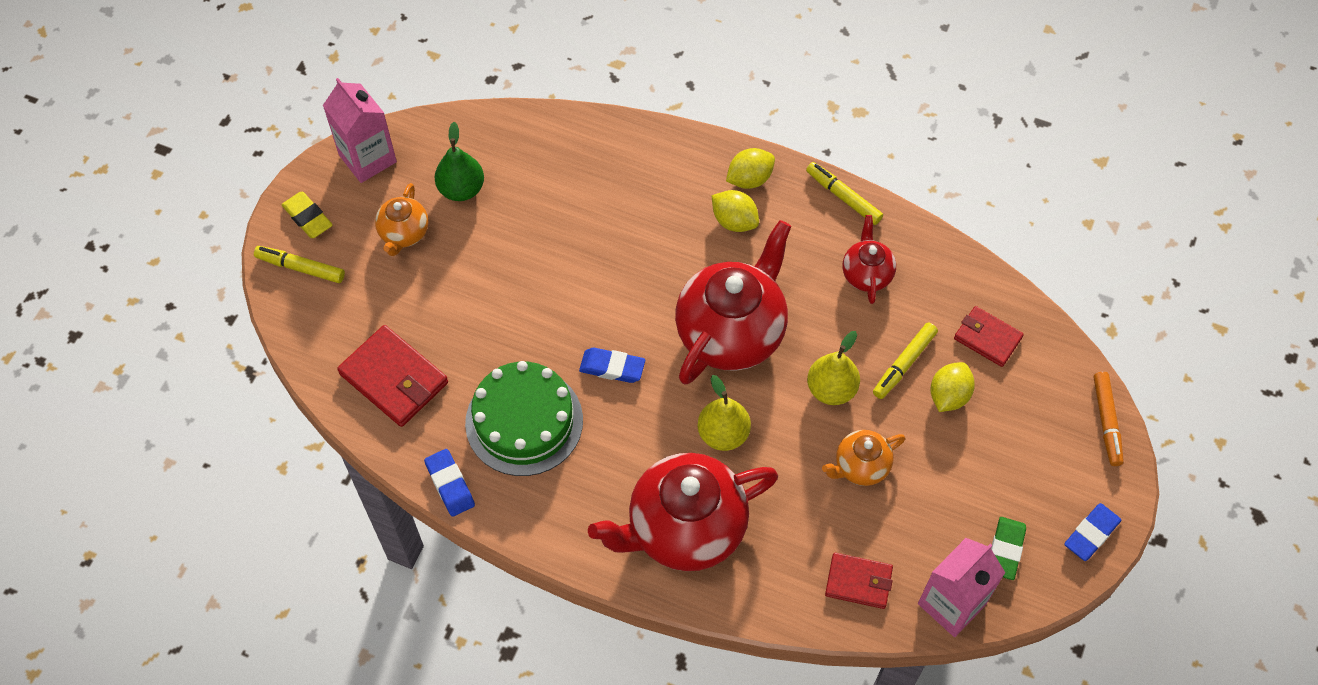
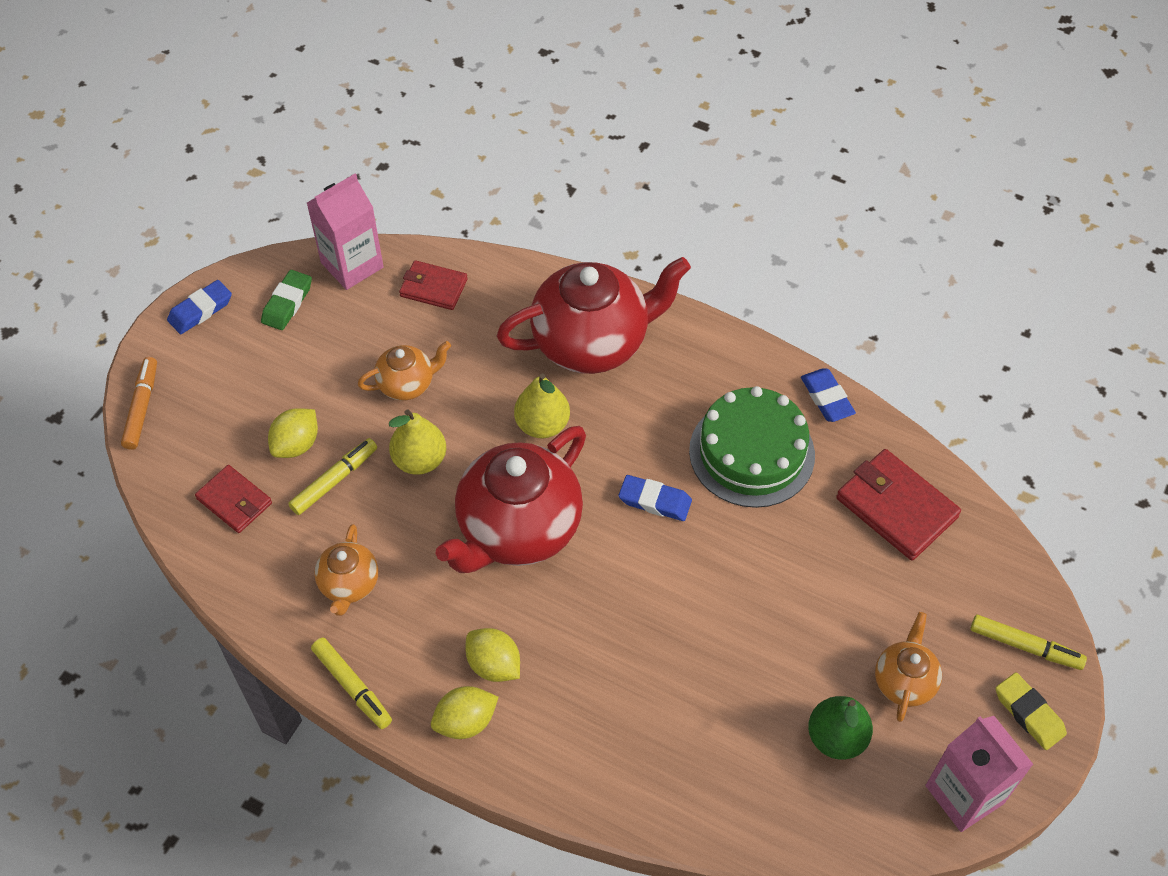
camera: 175 degrees left, 5 degrees down
red teapot [842,215,896,304] -> orange teapot [314,524,378,616]

